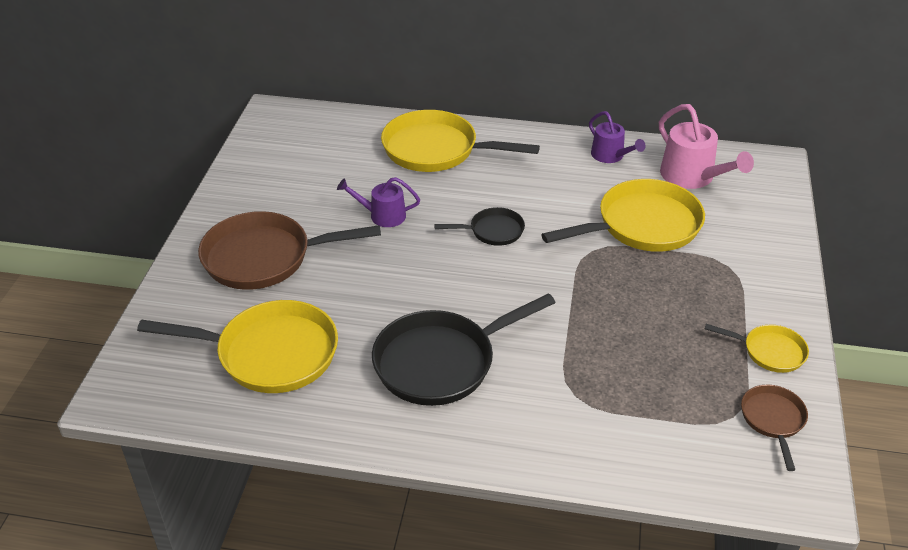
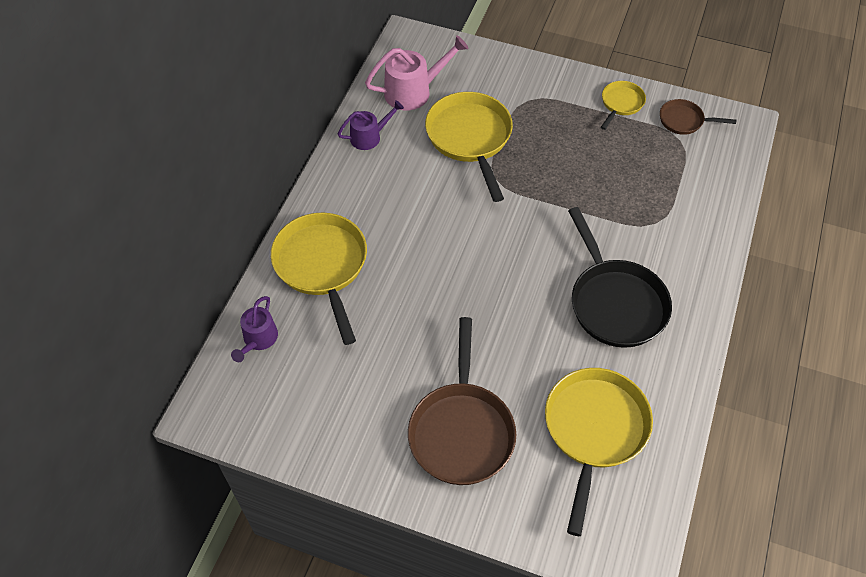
camera: 80 degrees left, 15 degrees up
purple watering can [337,177,420,227] -> purple watering can moved to [231,296,278,362]
yellow pan [381,110,540,172] -> yellow pan turned 135 degrees clockwise [271,213,367,345]
black pan [434,207,525,246] -> none

